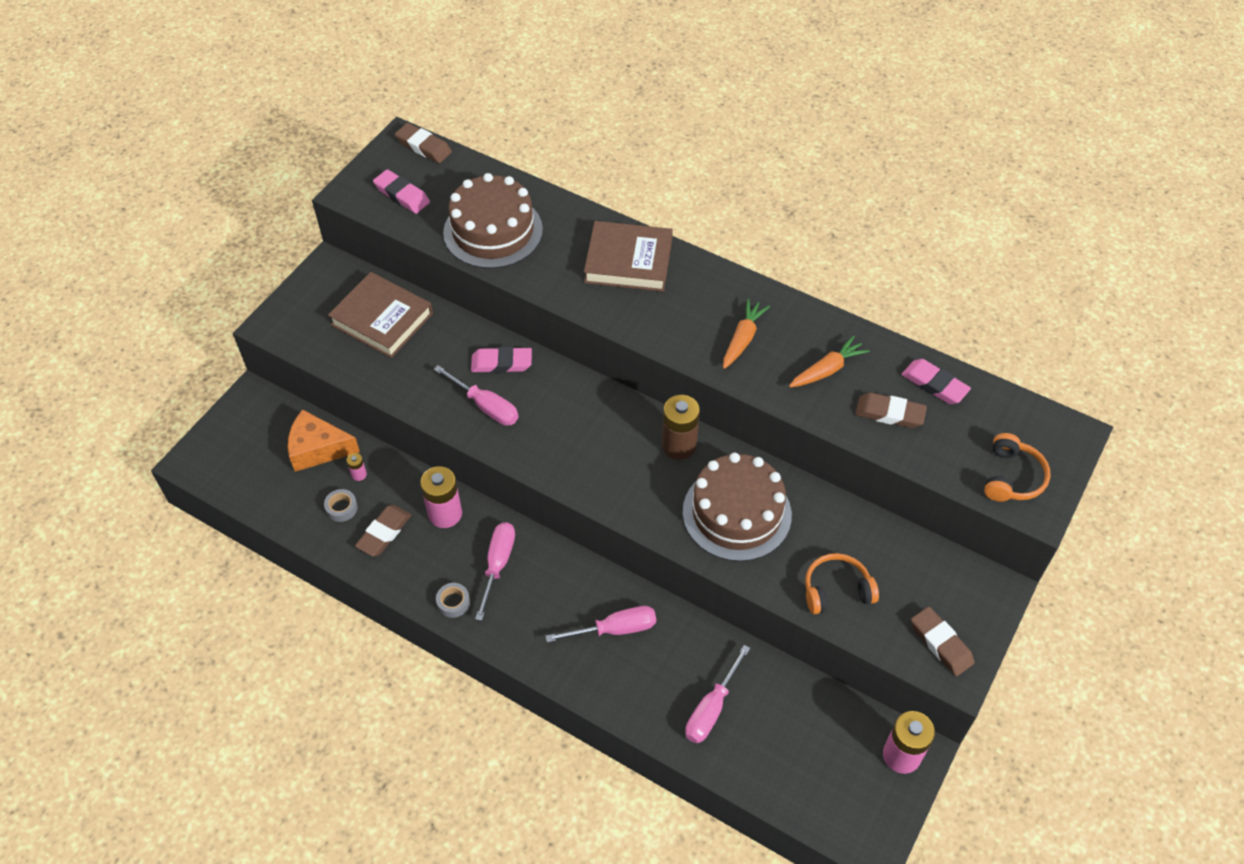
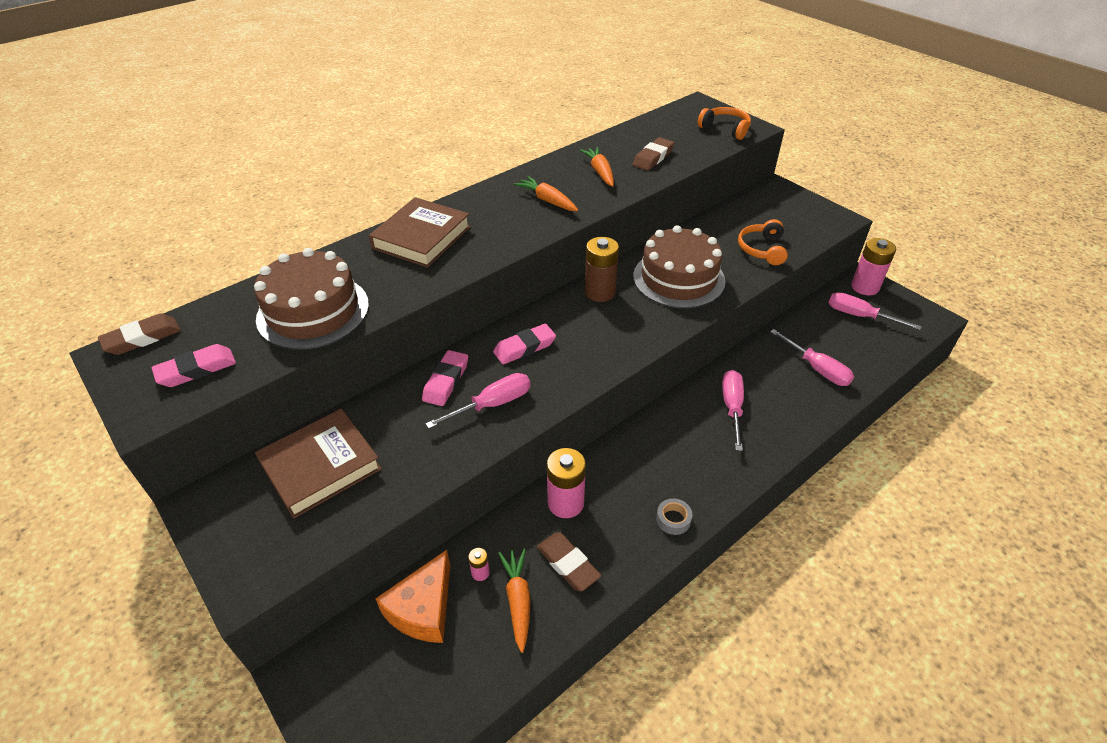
camera: 70 degrees left, 10 degrees down
grey tape [324,489,358,522] -> orange carrot [498,549,531,653]
pink screwdriver [475,522,515,621] -> pink screwdriver moved to [828,292,922,330]
pink eraser [901,359,971,404] -> pink eraser moved to [493,324,556,364]
brown eraser [911,607,975,676] -> none

